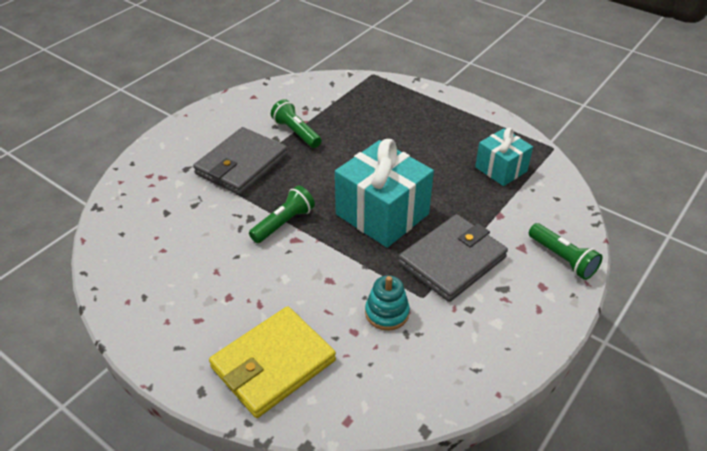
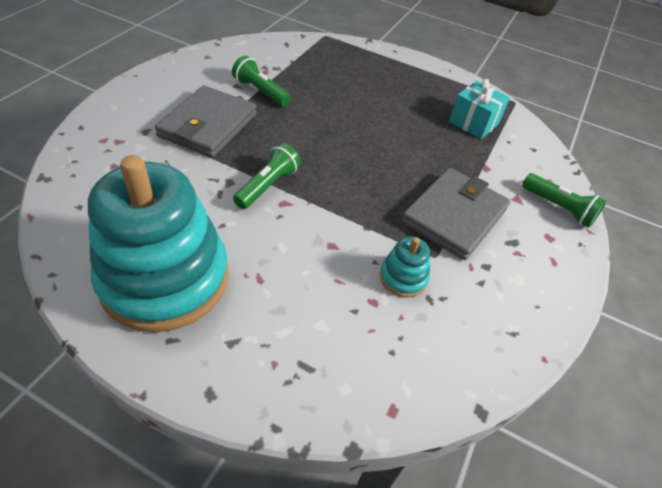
camera: 15 degrees left, 5 degrees up
yellow wallet [209,306,336,418] -> none
turquoise gift [335,139,434,248] -> none
none -> turquoise stacking toy [88,155,229,332]

